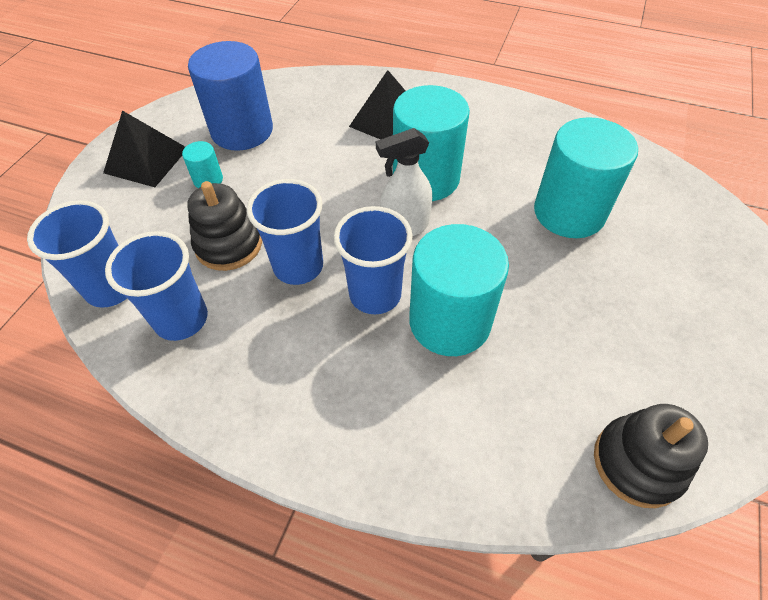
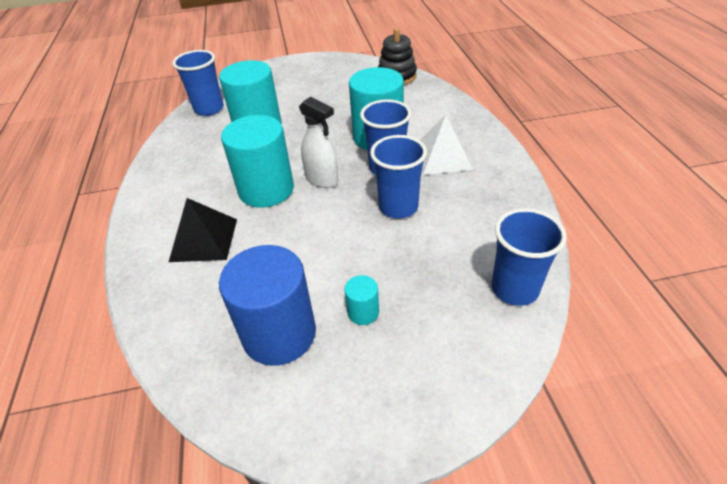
camera: 120 degrees left, 10 degrees down
black pyramid [103,111,185,187] -> none
blue cup [105,231,208,341] -> blue cup moved to [172,50,224,116]
black stacking toy [187,181,262,271] -> none
none -> white pyramid [420,115,473,175]

